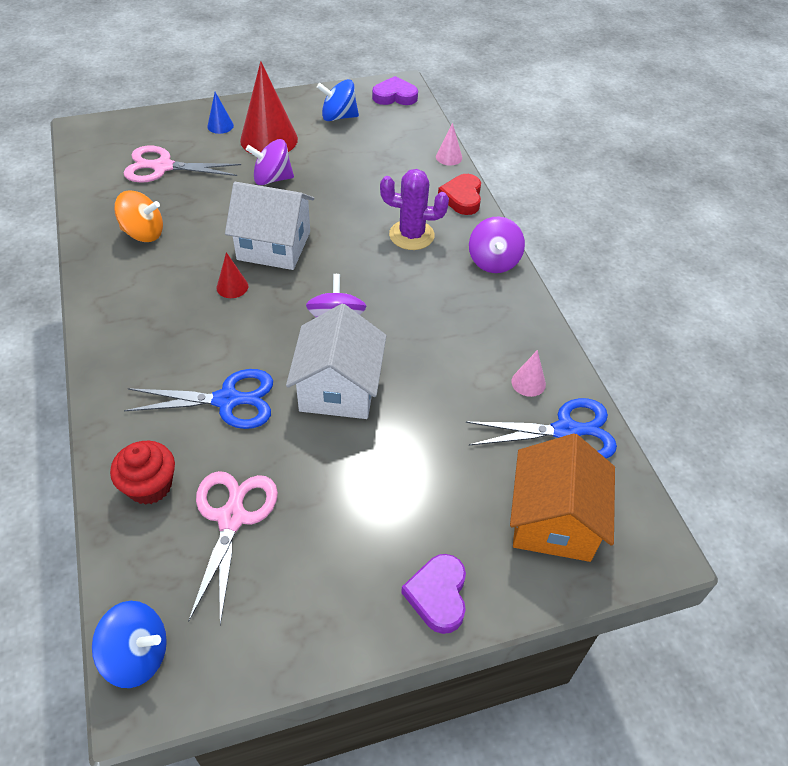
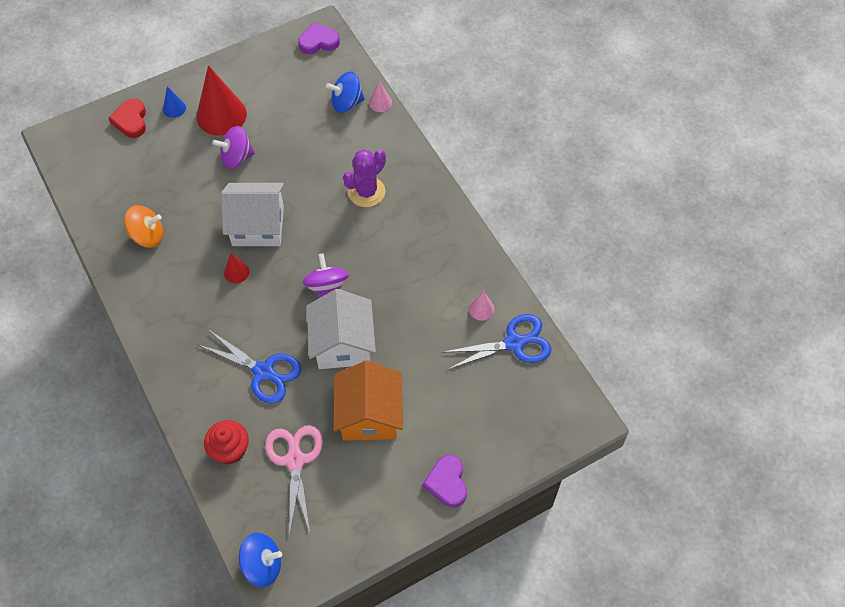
camera: 10 degrees left, 10 degrees up
pink scissors [124,146,241,183] -> none
blue scissors [124,369,273,429] -> blue scissors turned 45 degrees clockwise [198,329,302,403]
blue spinning top [317,79,359,121] -> blue spinning top moved to [326,71,365,113]
purple cactus [380,169,449,250] -> purple cactus turned 45 degrees counterclockwise [343,149,386,207]
red heart [438,174,481,215] -> red heart moved to [109,99,146,138]
purple spinning top [469,216,525,273] -> none
orange house [510,433,615,562] -> orange house moved to [333,360,403,441]

